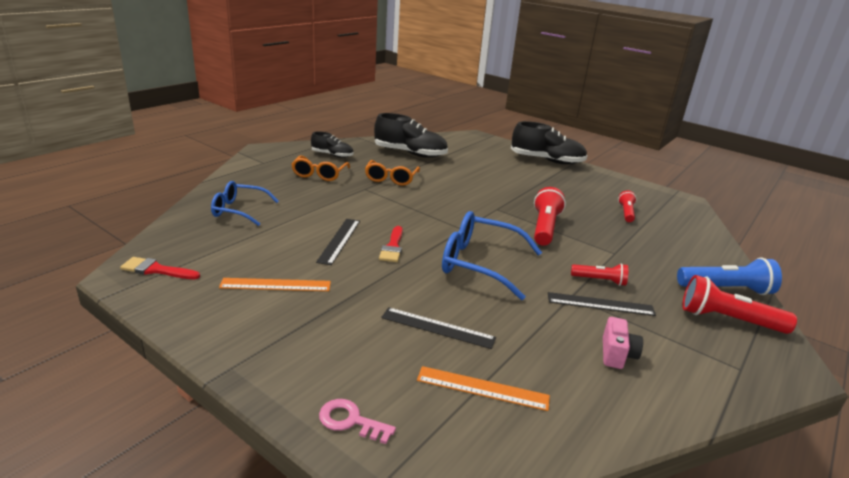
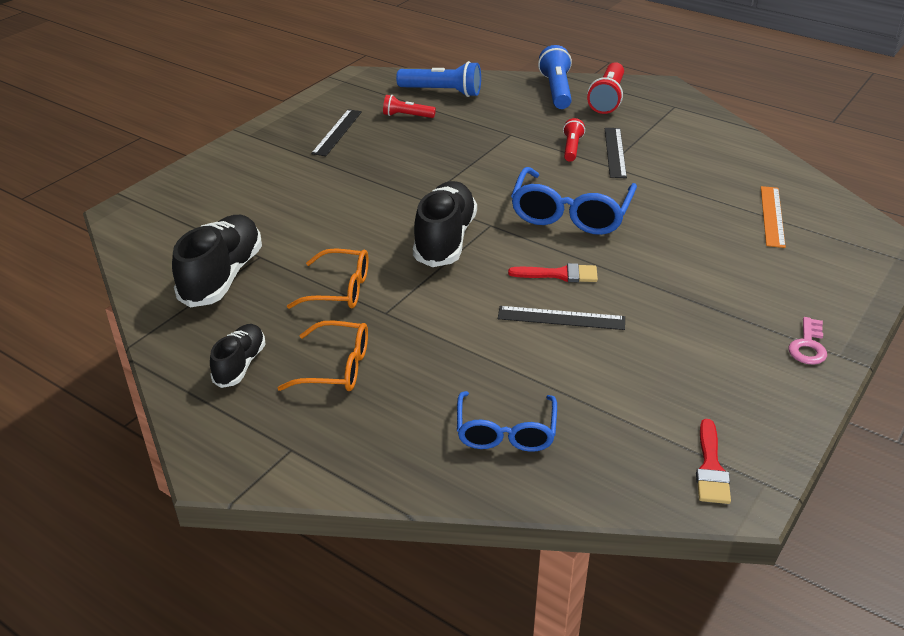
camera: 90 degrees left, 10 degrees up
orange ruler [219,278,331,291] -> none
pink key [319,399,396,444] -> pink key moved to [789,317,827,365]
black ruler [381,307,496,349] -> black ruler moved to [311,109,362,156]
black shoe [511,121,587,164] -> black shoe moved to [413,181,477,267]
red flashlight [534,187,566,246] -> none
pink camera [603,317,643,369] -> none
none -> blue flashlight [396,61,481,97]

